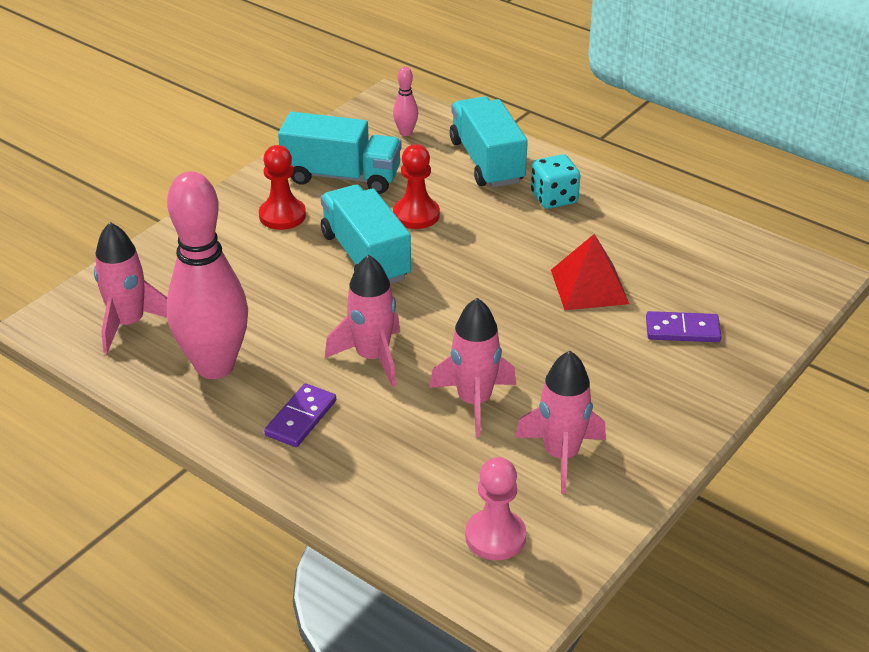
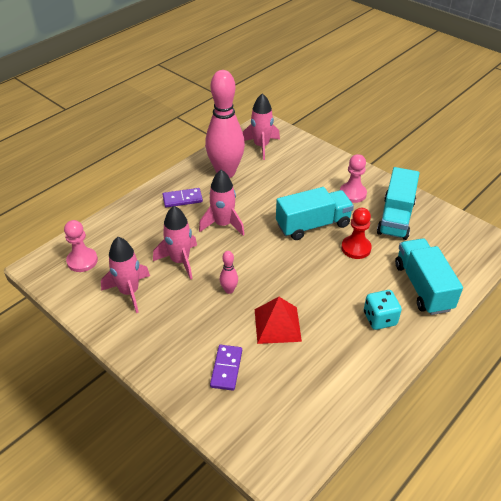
camera: 95 degrees right, 5 degrees up
red pawn [259,145,306,230] -> pink pawn [340,154,367,203]
purple domino [264,383,336,447] -> purple domino turned 45 degrees counterclockwise [162,188,203,208]
pink bowling pin [393,67,418,136] -> pink bowling pin moved to [220,251,238,294]
turquoise truck [450,96,528,188] -> turquoise truck turned 90 degrees counterclockwise [395,238,463,315]

